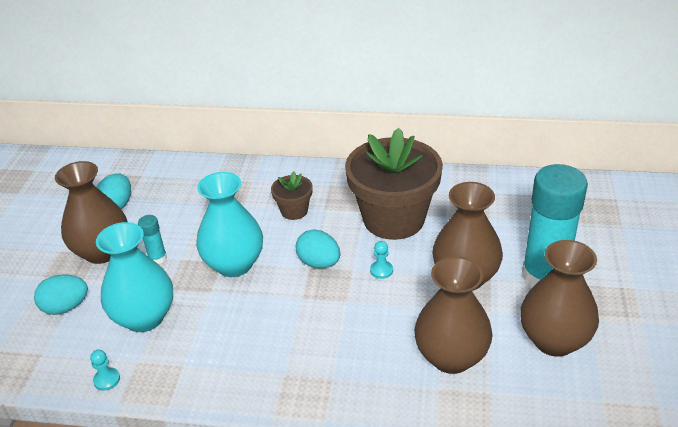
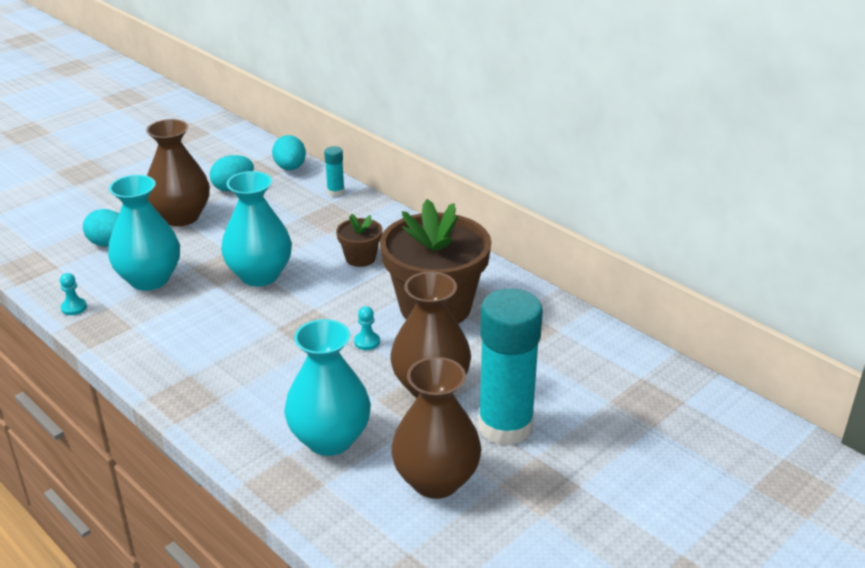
camera: 35 degrees right, 5 degrees down
turquoise glue stick [138,215,167,264] -> turquoise glue stick moved to [324,146,345,197]
turquoise egg [296,229,341,268] -> turquoise egg moved to [272,135,306,170]
brown vase [414,256,493,374] -> turquoise vase [284,319,371,456]

